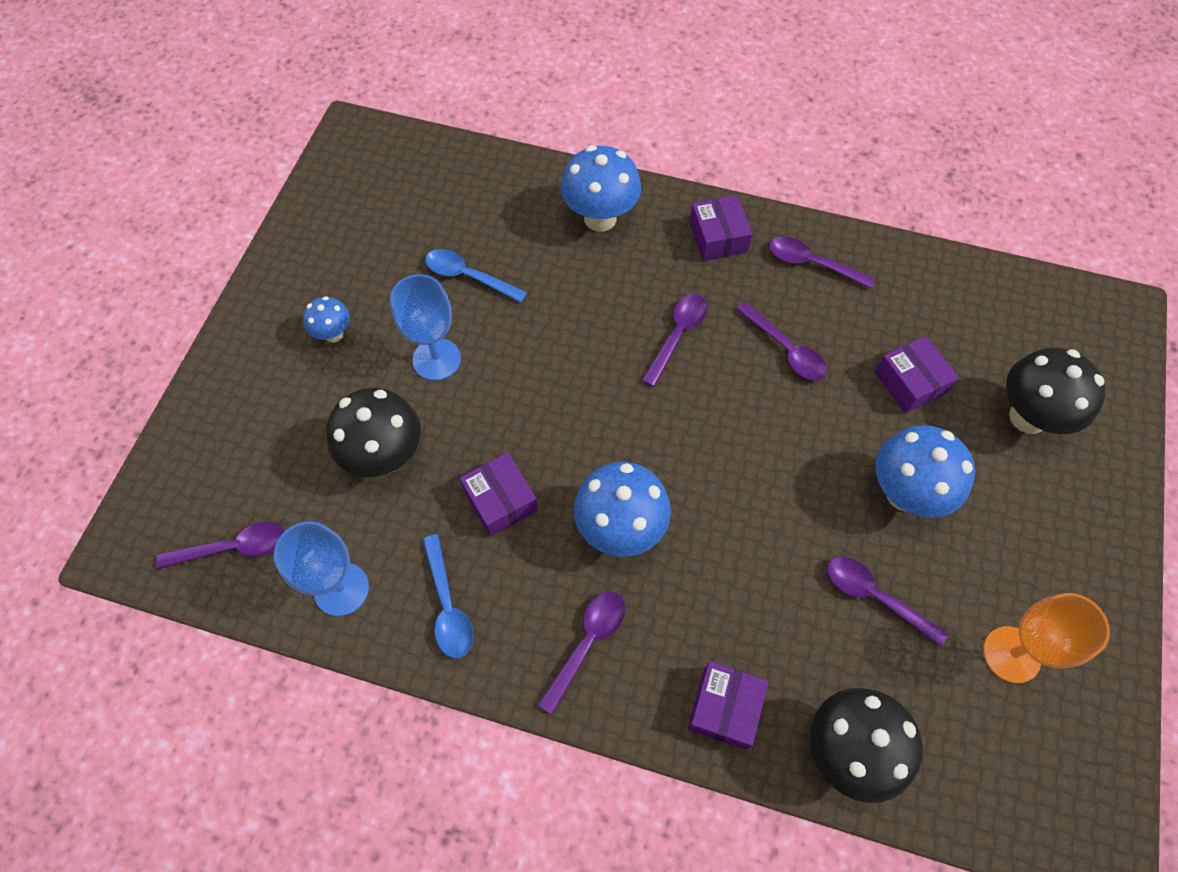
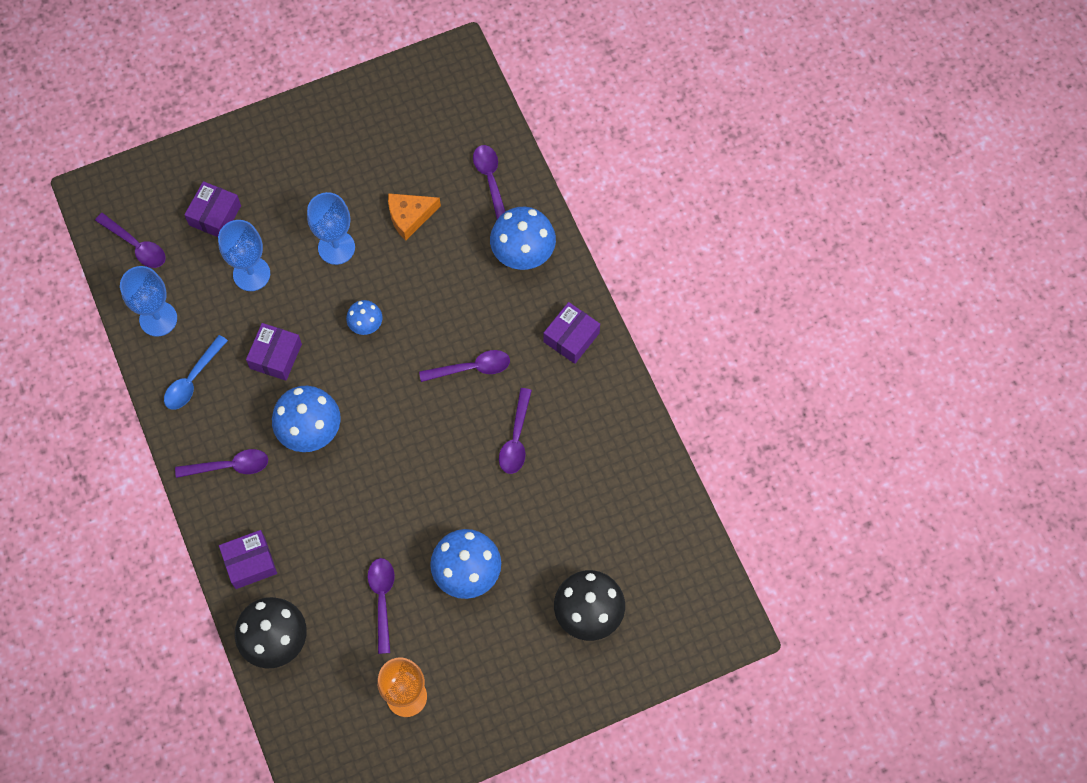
camera: 50 degrees right, 5 degrees up
blue mushroom [303,296,350,343] -> blue mushroom moved to [346,300,383,335]
black mushroom [326,388,421,477] -> blue goblet [218,220,270,291]
blue spoon [425,249,527,303] -> orange cheese [388,193,441,241]
purple spoon [769,237,875,289] -> purple spoon moved to [473,145,506,219]
purple box [874,336,959,414] -> purple box moved to [184,181,241,237]

